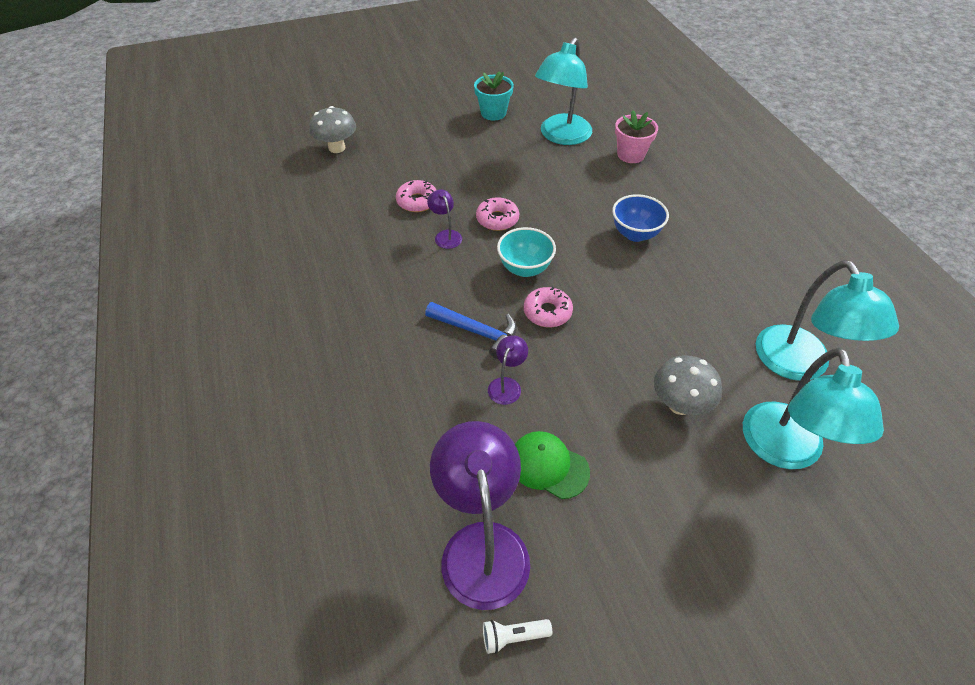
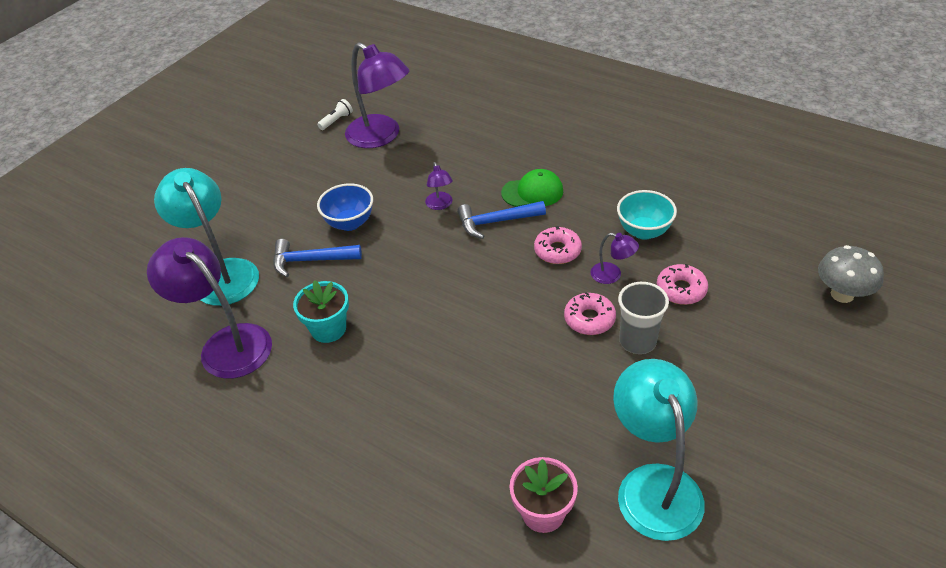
camera: 145 degrees right, 5 degrees down
turquoise flower pot [474,71,514,120] -> turquoise flower pot moved to [293,280,349,343]
turquoise bowl [497,227,556,277] -> turquoise bowl moved to [617,190,677,240]
green cap [515,431,590,499] -> green cap moved to [501,169,563,207]
pink donut [524,287,573,327] -> pink donut moved to [534,226,582,264]
blue bowl [612,194,669,242] -> blue bowl moved to [317,183,373,231]
grey mushroom [654,355,722,415] -> blue hammer [273,239,362,277]
turquoise lamp [756,260,899,381] -> purple lamp [147,237,272,379]
none -> grey cup [618,282,669,354]

